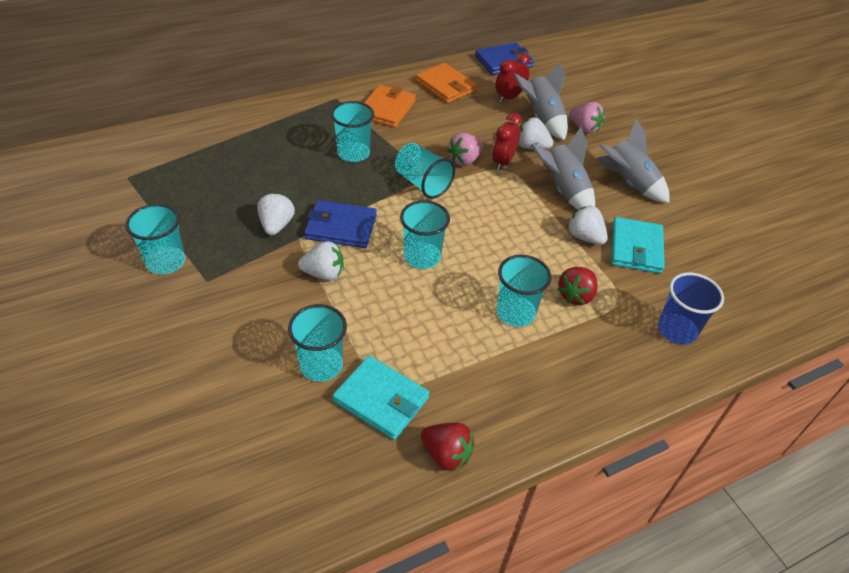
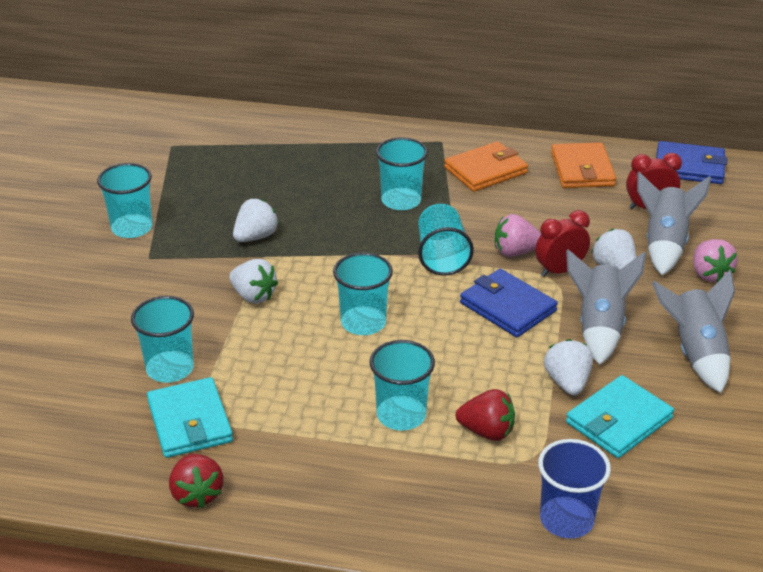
camera: 40 degrees right, 10 degrees down
blue wallet [304,200,377,248] -> blue wallet moved to [460,269,558,337]
red strawberry [558,267,598,305] -> red strawberry turned 150 degrees counterclockwise [456,389,515,441]

